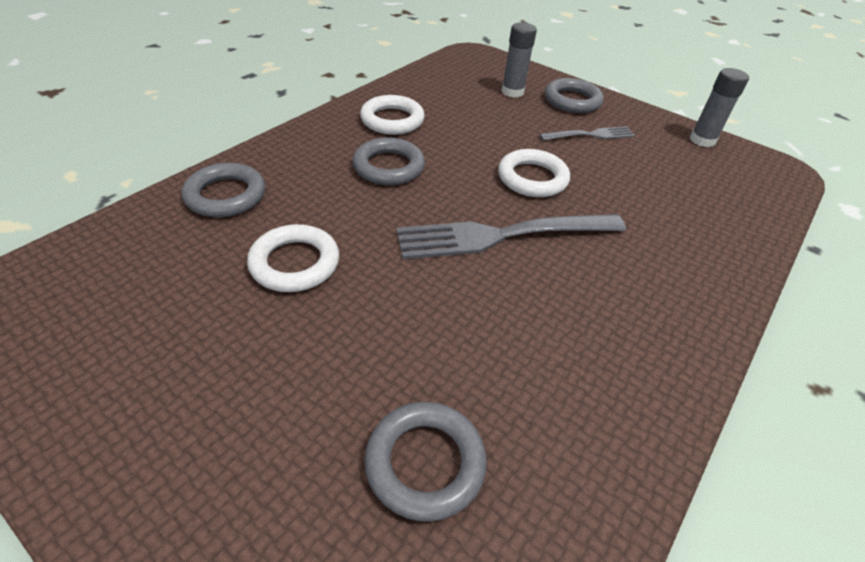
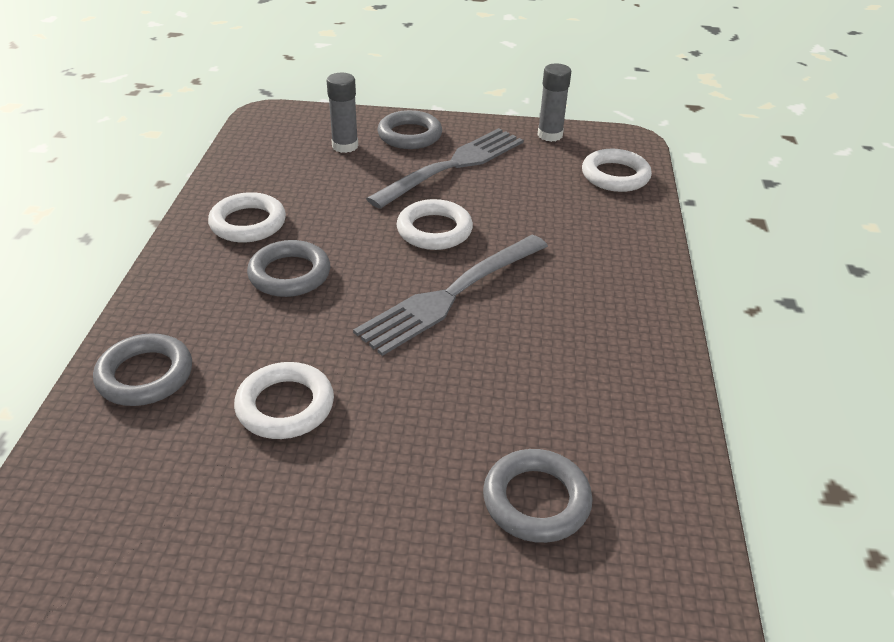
camera: 30 degrees left, 5 degrees down
grey fork [540,126,635,141] -> grey fork [366,128,523,209], size x1.84
none -> white ring [582,149,652,192]

